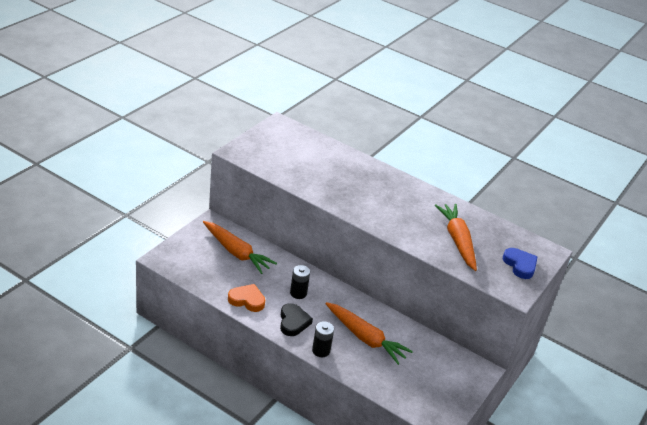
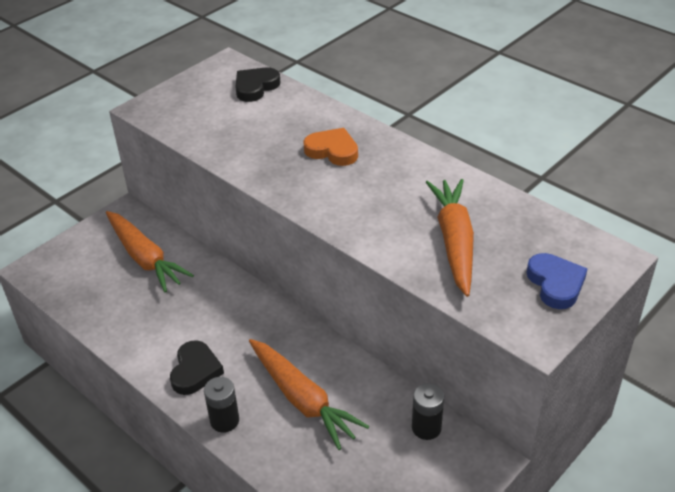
camera: 15 degrees right, 5 degrees up
orange heart [228,284,265,312] -> orange heart moved to [303,128,358,166]
black battery [290,265,310,299] -> black battery moved to [412,383,444,440]
none -> black heart [236,67,280,102]

